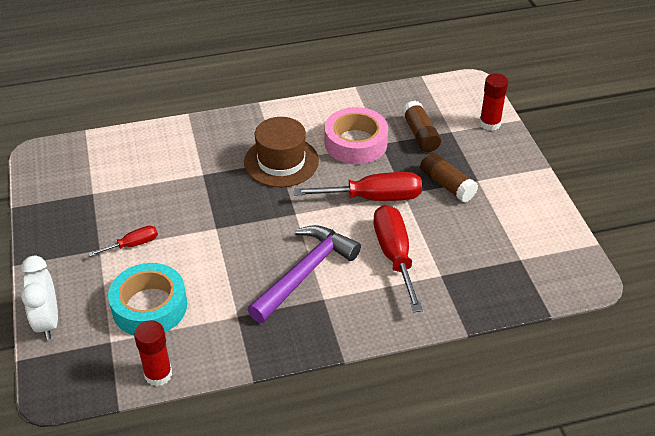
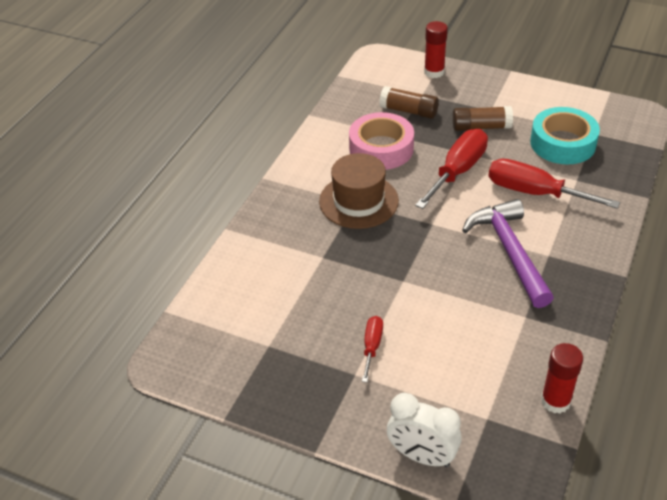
camera: 50 degrees left, 0 degrees up
turquoise tape [108,263,187,335] -> turquoise tape moved to [530,107,600,165]

